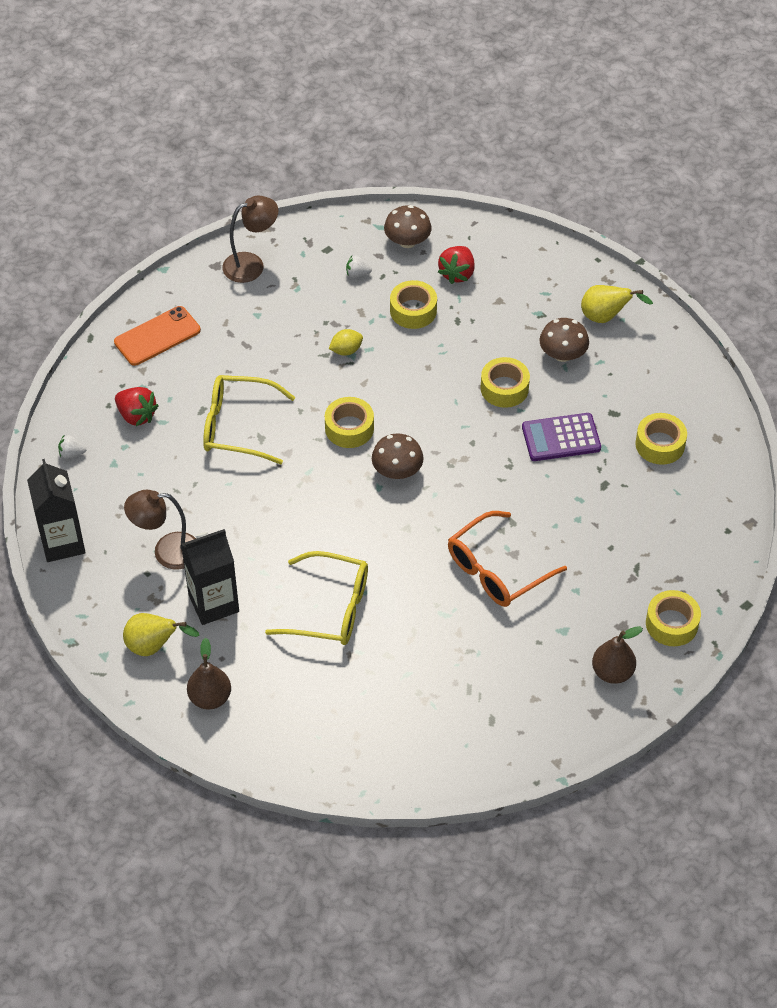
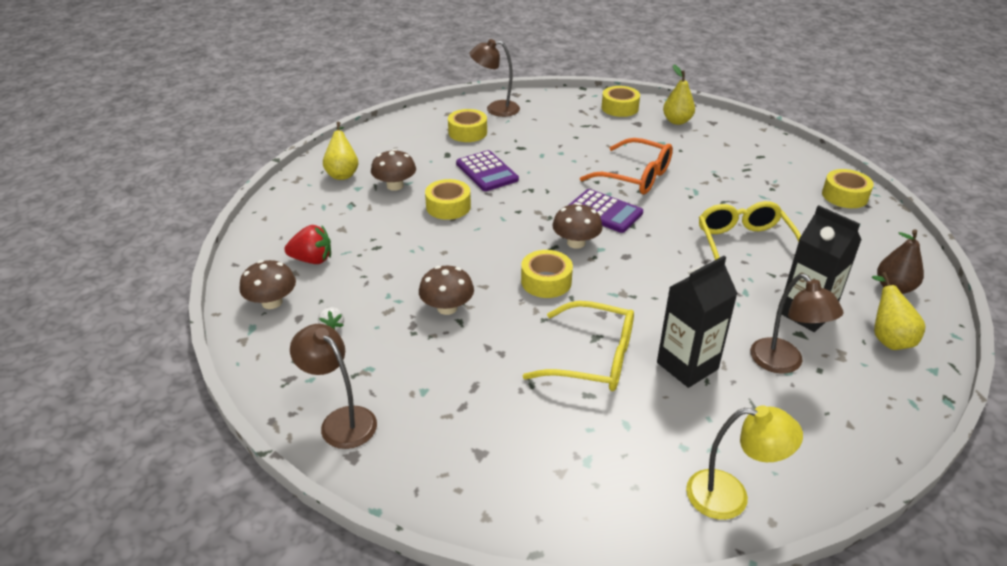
camera: 110 degrees left, 15 degrees down
black carton [27,459,86,562] -> black carton moved to [657,256,738,388]
white strawberry [58,435,86,459] -> yellow lamp [686,405,803,520]
orange phone [114,306,201,366] -> none
red strawberry [115,387,159,426] -> none
yellow glasses [203,375,295,464] -> yellow glasses turned 60 degrees counterclockwise [523,301,634,391]
yellow lemon [329,329,363,356] -> brown mushroom [419,266,474,315]
yellow tape [390,280,437,329] -> yellow tape moved to [822,169,874,208]
brown pear [592,626,643,684] -> yellow pear [663,64,695,125]
none -> brown lamp [469,39,520,117]
none -> purple calculator [569,189,643,233]

